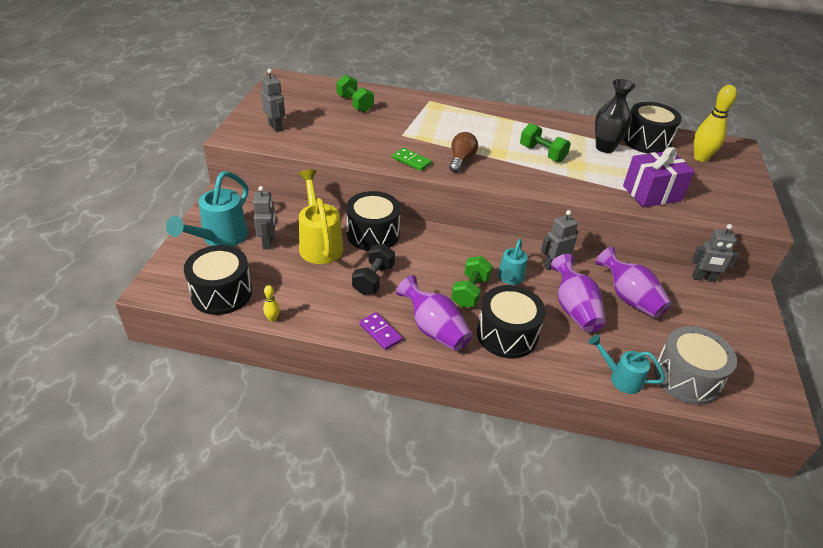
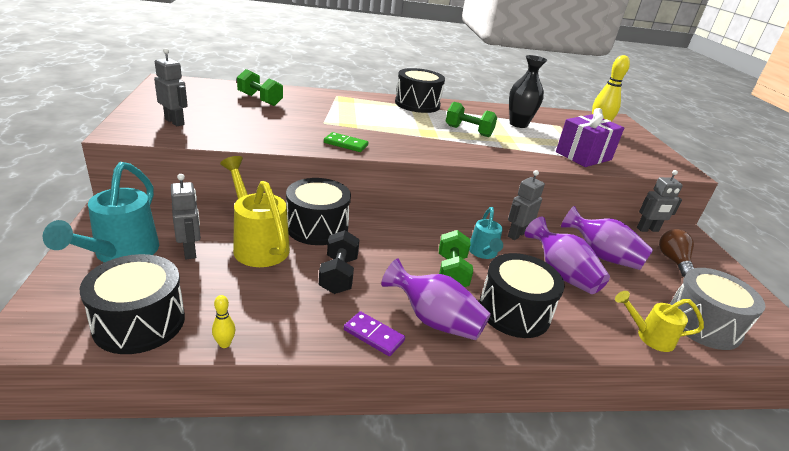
camera: 20 degrees left, 10 degrees down
brown light bulb [449,132,478,173] -> brown light bulb moved to [659,229,694,277]
turquoise watering can [588,335,665,394] -> yellow watering can [615,291,704,352]
black drum [623,102,682,154] -> black drum moved to [395,68,445,113]

